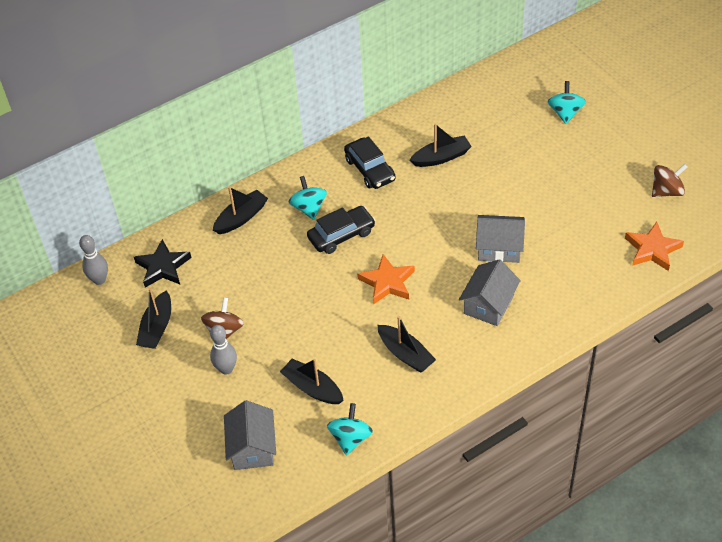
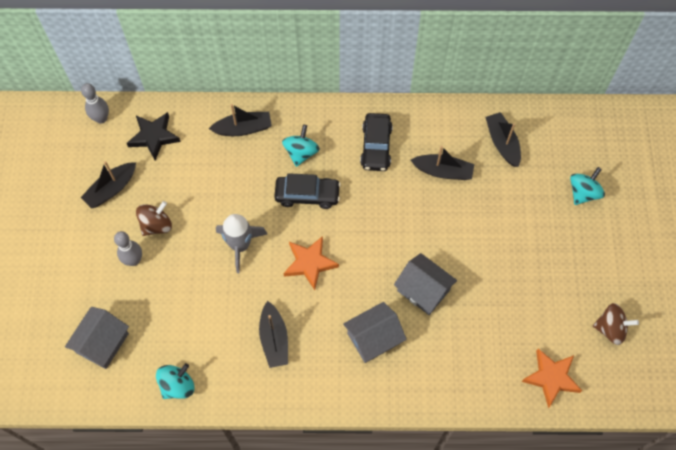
camera: 30 degrees right, 15 degrees up
black boat [280,359,344,404] -> black boat moved to [485,112,521,167]
none -> grey rocket [216,214,267,273]

